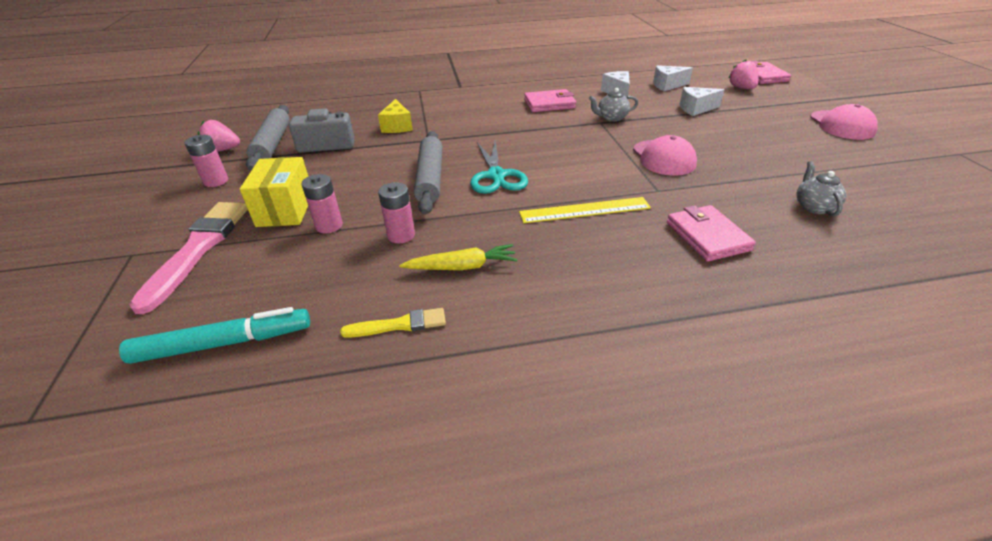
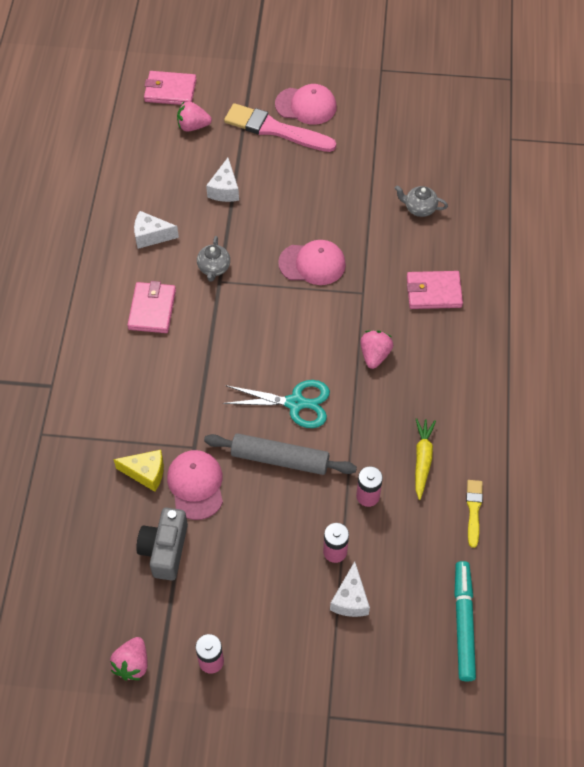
camera: 75 degrees left, 20 degrees up
pink brush [129,202,248,314] -> pink brush moved to [224,103,336,152]
yellow box [240,157,308,227] -> none
grey rolling pin [246,105,290,171] -> none
yellow ruler [519,197,651,223] -> pink strawberry [360,330,393,369]
white cheese [653,65,693,91] -> white cheese moved to [330,561,370,617]
none -> pink cap [167,450,223,520]

